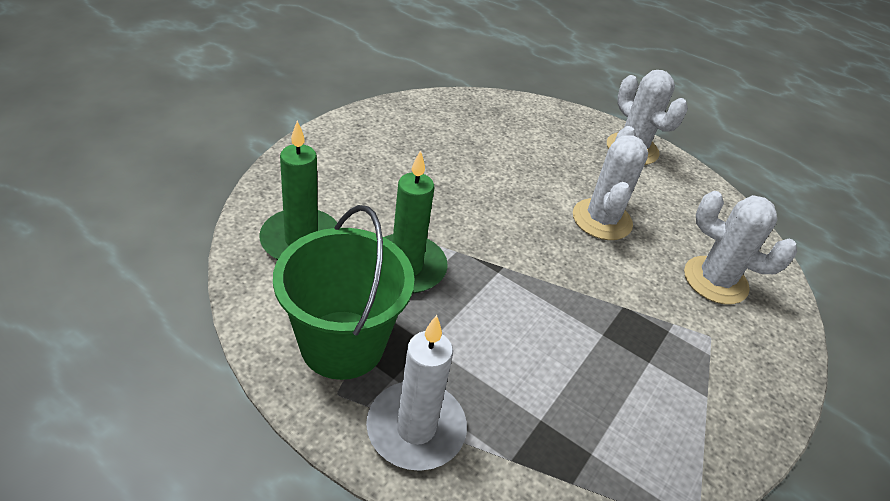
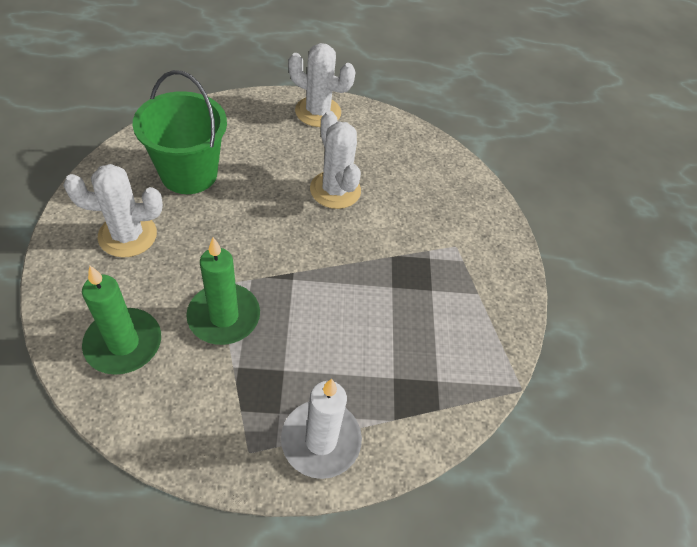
camera: 35 degrees left, 10 degrees up
green bucket [273,205,415,380] -> green bucket moved to [132,70,227,194]
white cactus [684,191,797,304] -> white cactus moved to [63,164,163,257]

